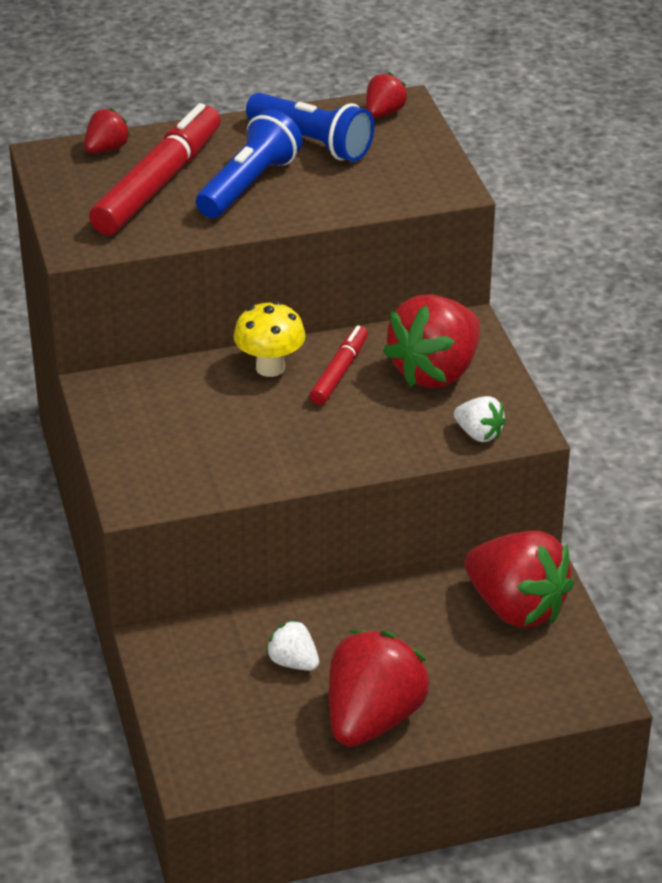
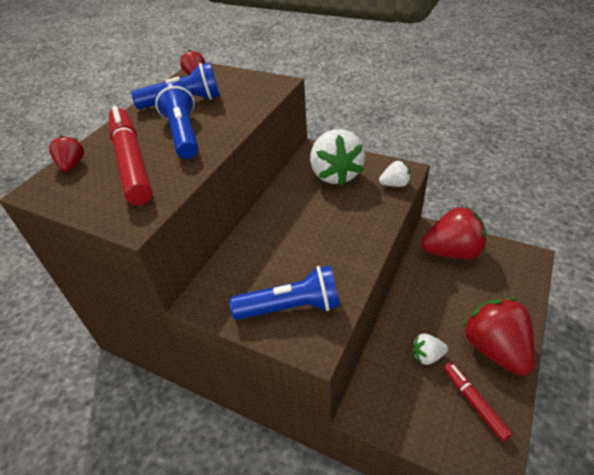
camera: 45 degrees left, 5 degrees up
yellow mushroom [233,301,306,377] -> none
red marker [310,326,368,405] -> red marker moved to [444,362,513,442]
red strawberry [383,295,480,388] -> white strawberry [310,129,365,186]
none -> blue flashlight [229,265,340,320]

